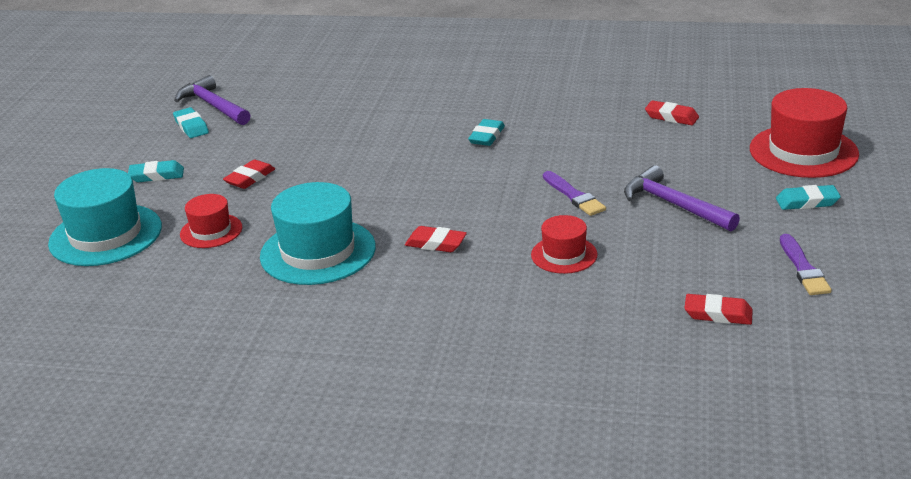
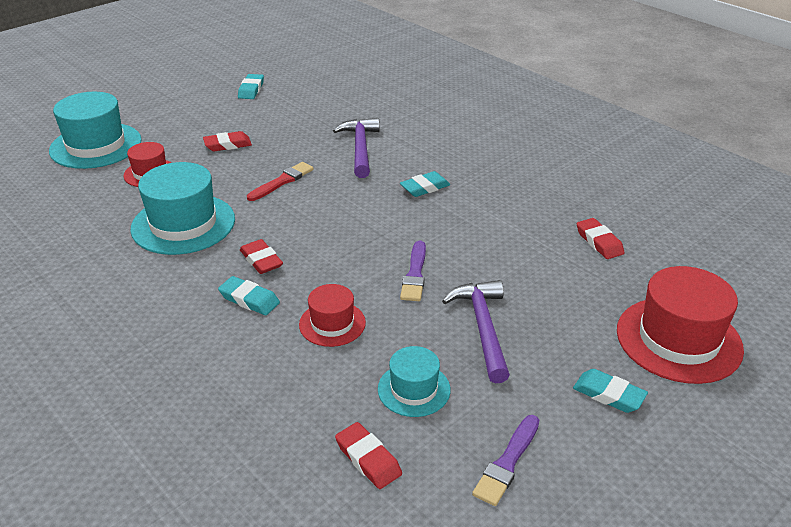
camera: 35 degrees right, 5 degrees up
turquoise eraser [128,160,184,182] -> turquoise eraser moved to [218,276,280,315]
purple hammer [174,75,251,125] -> purple hammer moved to [333,118,380,178]
none -> red brush [247,162,314,201]
none -> turquoise hat [378,346,450,417]

